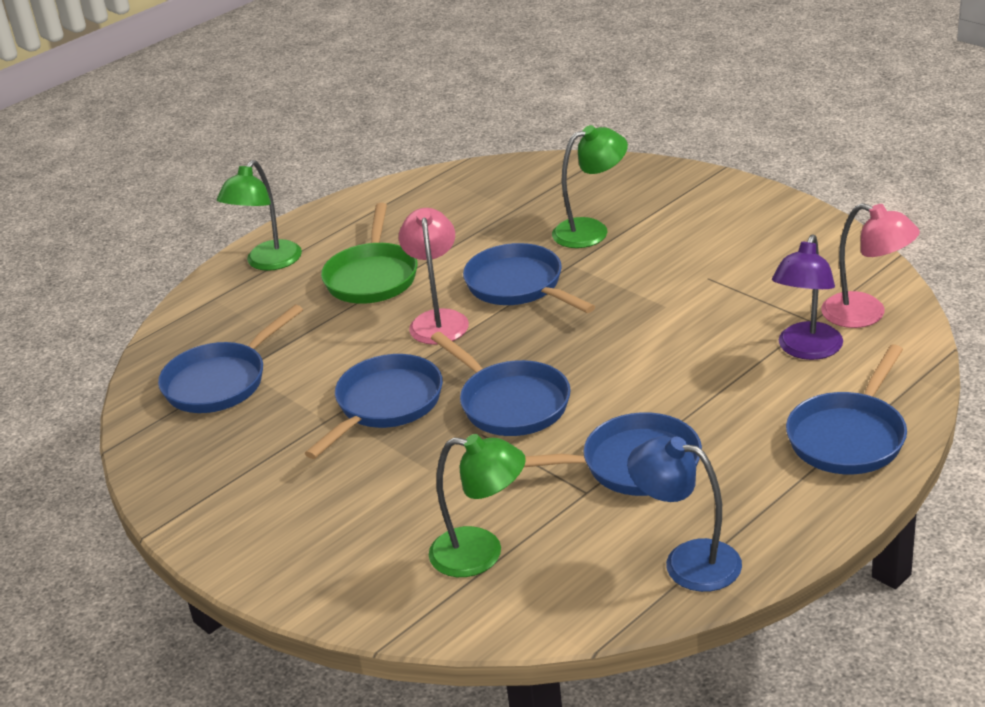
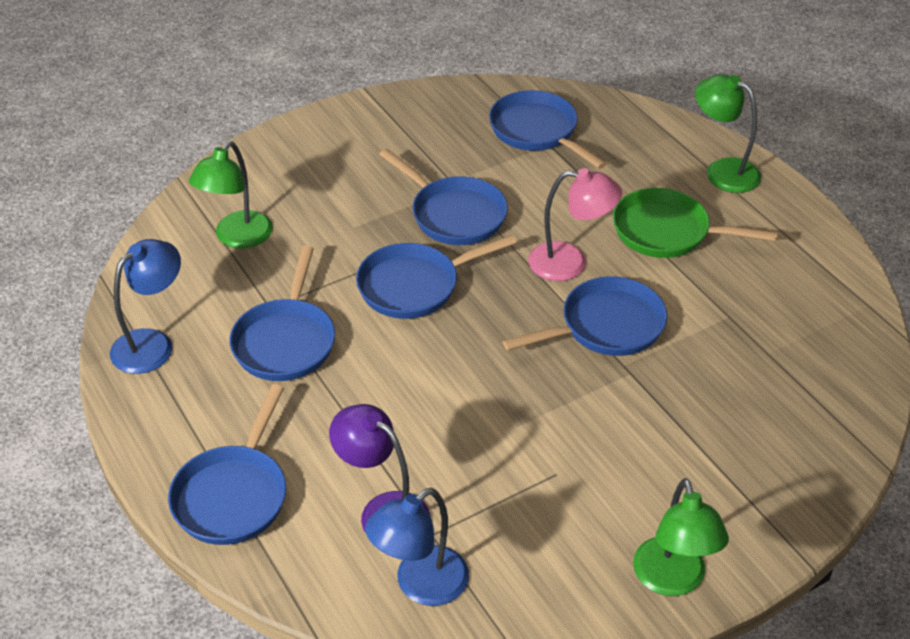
camera: 100 degrees right, 10 degrees up
green lamp [552,125,628,248] -> green lamp moved to [633,478,729,596]
blue pan [786,344,907,474] -> blue pan turned 120 degrees counterclockwise [168,384,286,545]
pink lamp [821,203,920,328] -> blue lamp [365,488,469,606]

